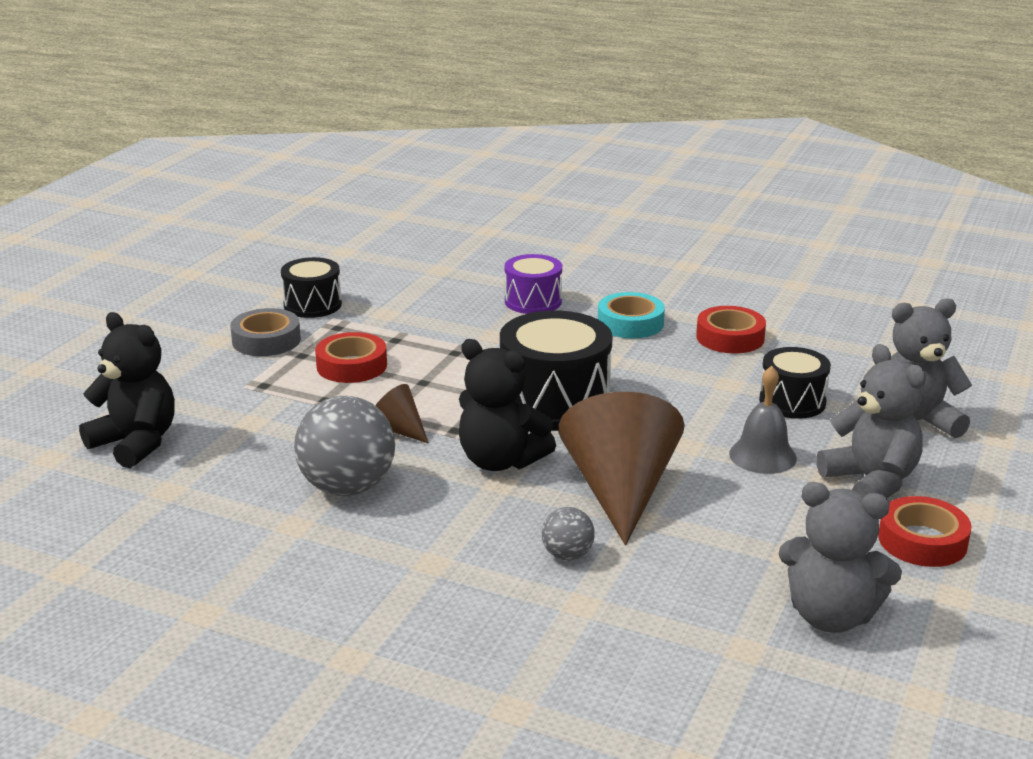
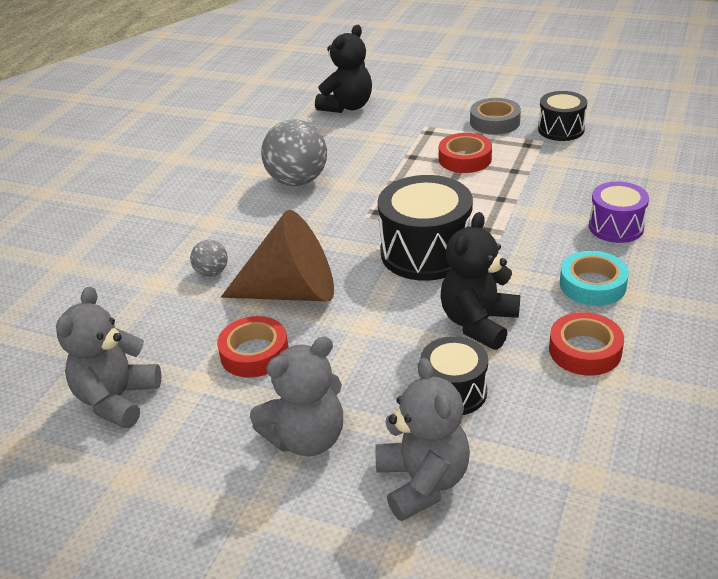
camera: 90 degrees right, 10 degrees up
brown cone [375,384,429,443] -> none
black teddy bear [459,339,556,471] -> black teddy bear moved to [441,212,520,350]
grey bell [729,366,797,474] -> none
red tape [878,496,972,567] -> red tape moved to [217,316,289,378]

